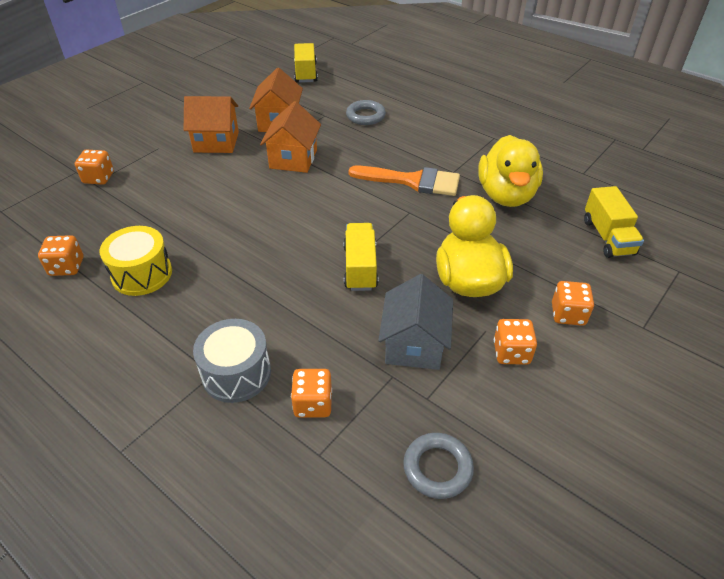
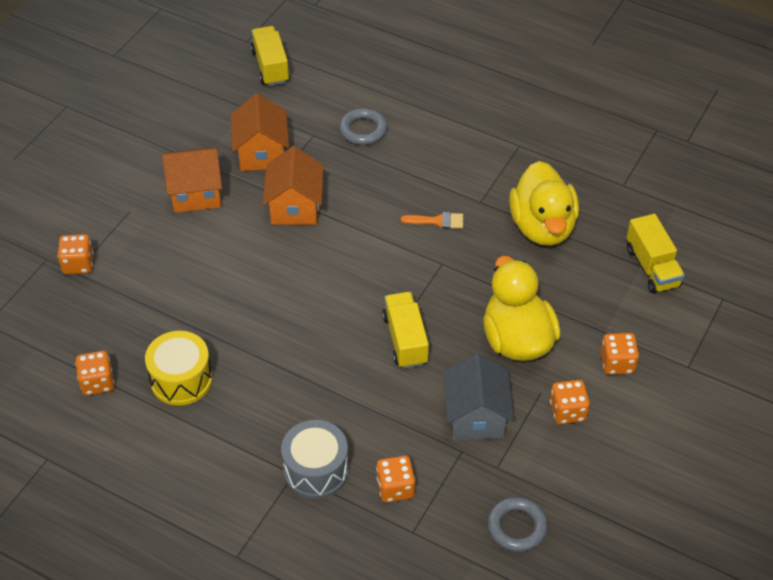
camera: 10 degrees left, 5 degrees up
orange brush [349,166,460,196] -> orange brush [401,212,464,229], size x0.50

